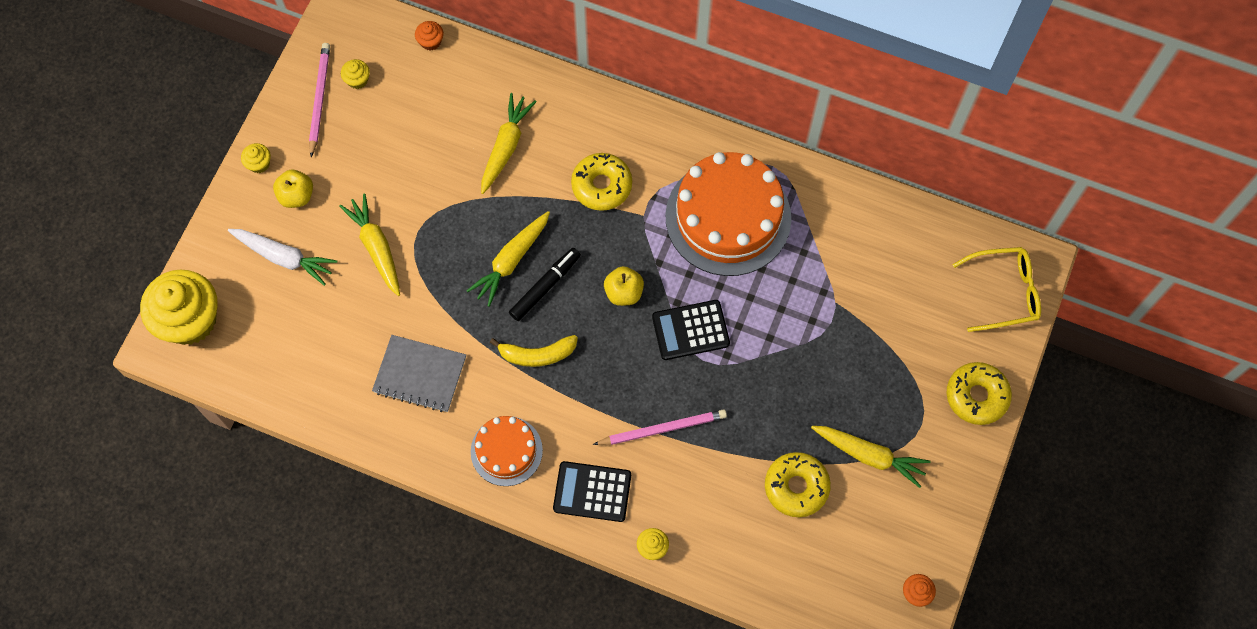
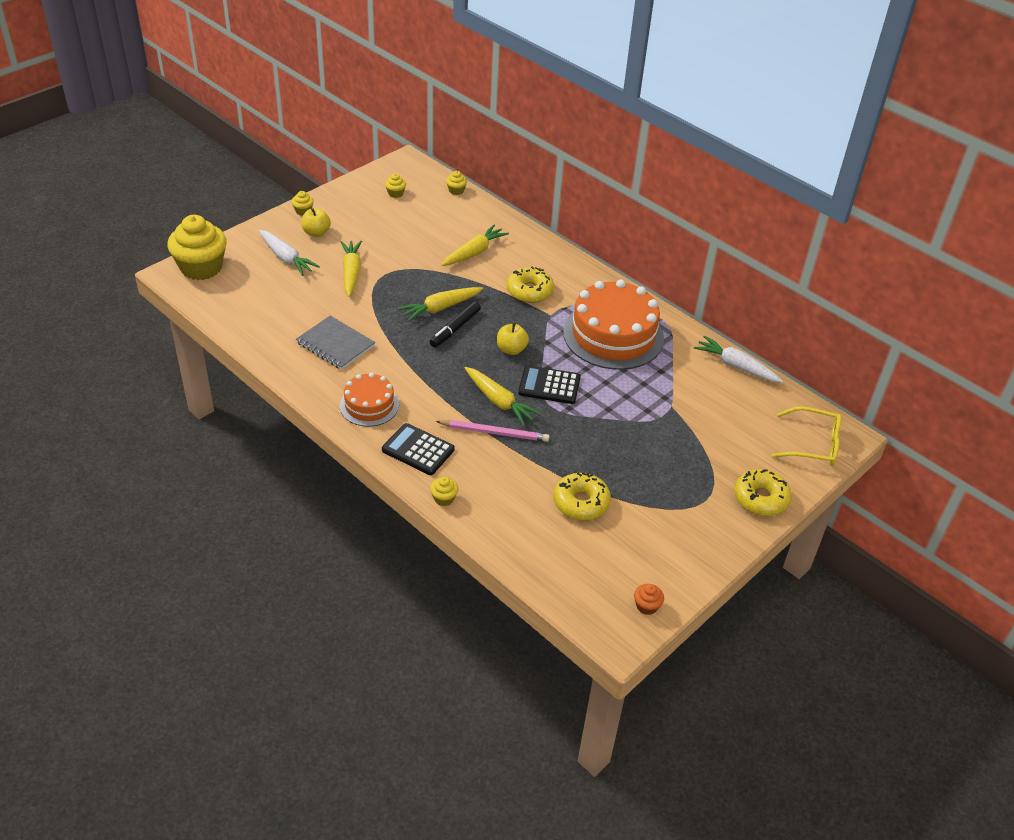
camera: 20 degrees right, 25 degrees down
pink pencil [309,43,330,157] -> none
orange cupcake [415,21,443,51] -> yellow cupcake [446,171,467,195]
yellow banana [490,335,578,367] -> none
black marker [509,248,581,321] -> black marker turned 150 degrees clockwise [430,301,481,348]
yellow carrot [811,426,931,488] -> yellow carrot moved to [465,367,541,426]
none -> white carrot [694,336,783,383]

